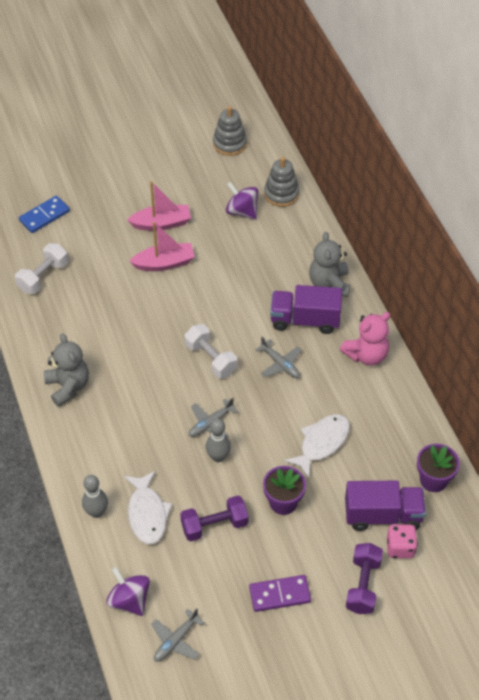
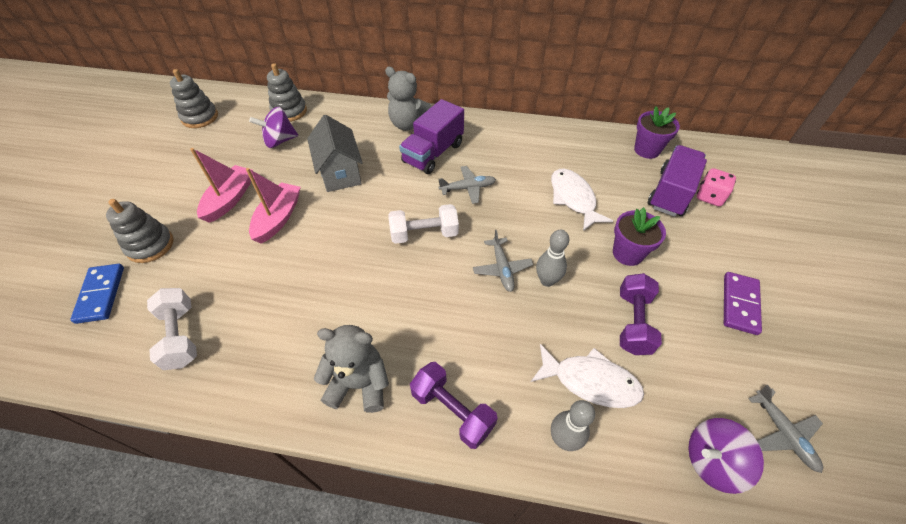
camera: 60 degrees left, 0 degrees up
pink teddy bear [340,312,391,365] -> none
purple dumbbell [346,543,383,614] -> purple dumbbell moved to [410,362,498,449]
none -> grey stacking toy [106,199,173,263]
none -> grey house [307,115,363,192]

